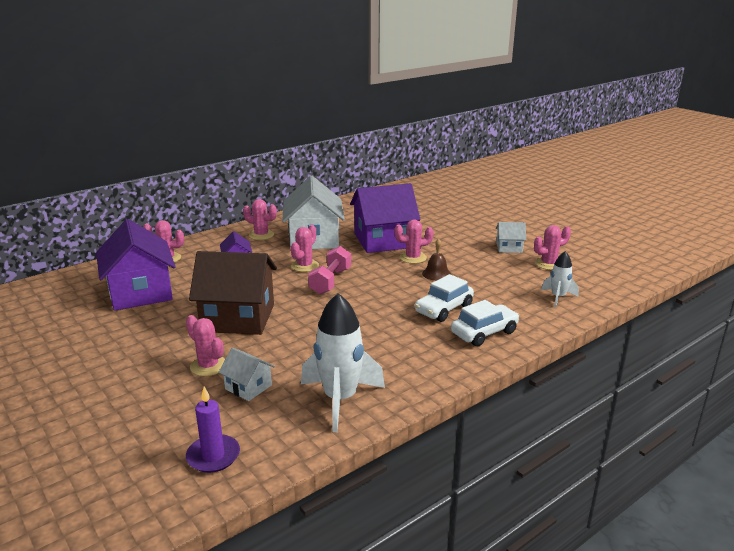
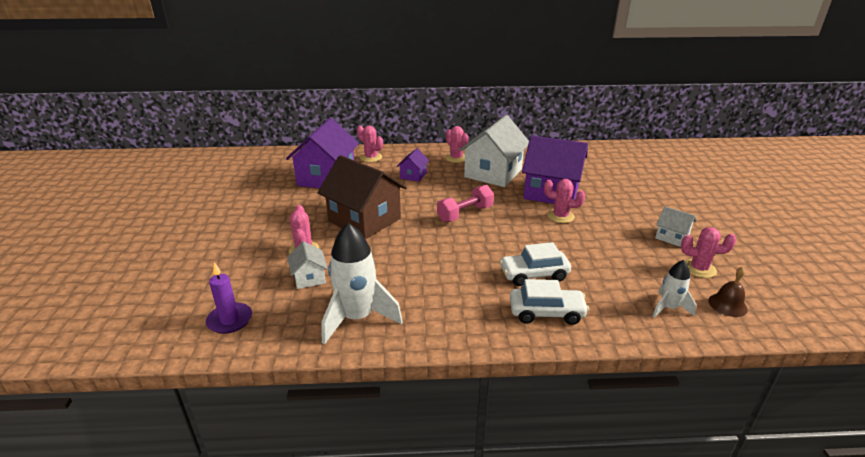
camera: 35 degrees right, 5 degrees up
pink cactus [291,225,319,272] -> none
brown bell [422,239,451,281] -> brown bell moved to [708,267,748,317]

